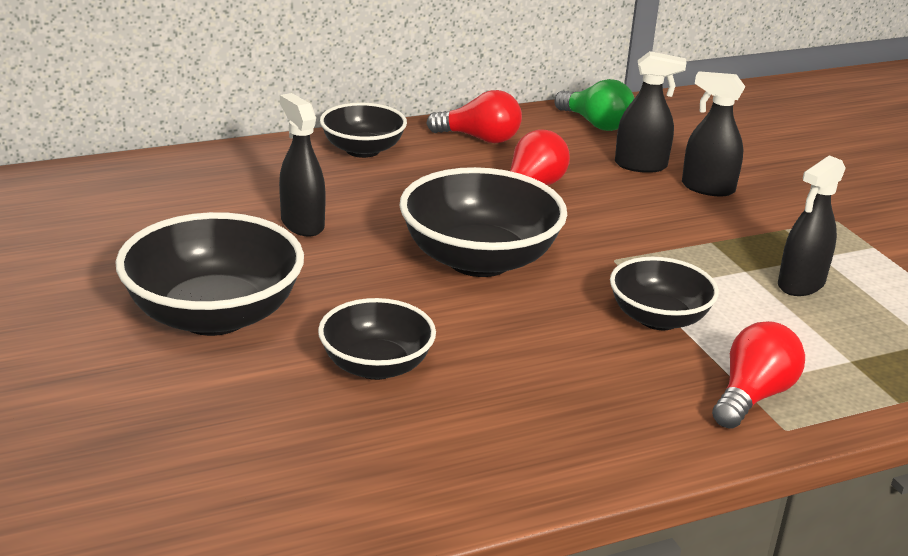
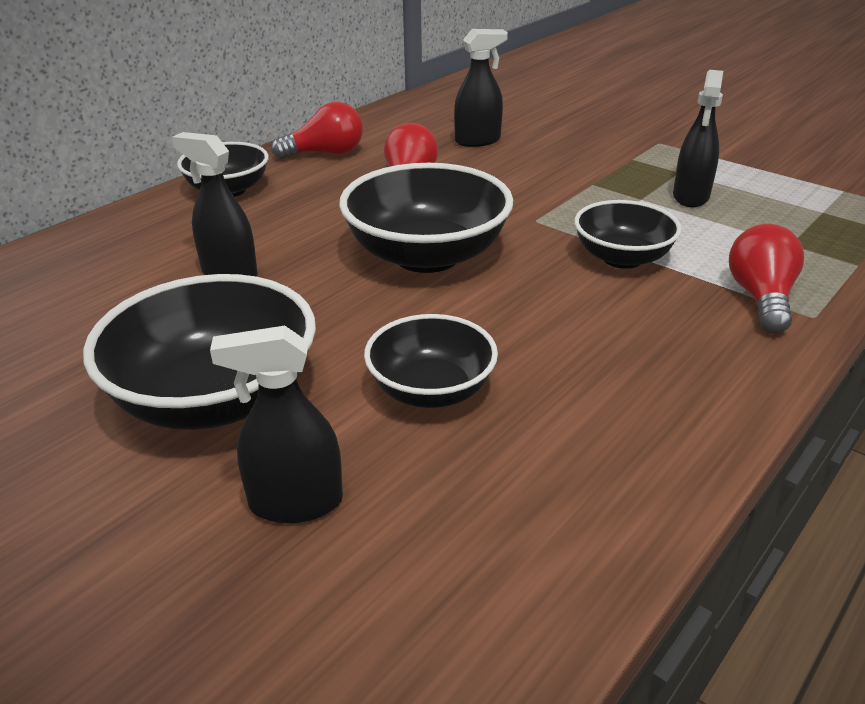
camera: 25 degrees left, 5 degrees up
green light bulb [555,79,634,131] -> none
black spray bottle [682,71,745,197] -> black spray bottle moved to [210,326,343,523]

